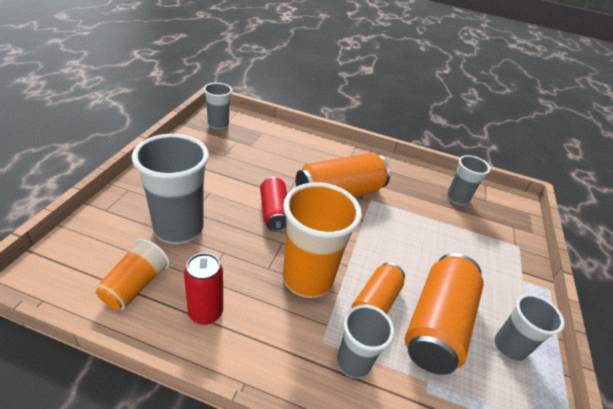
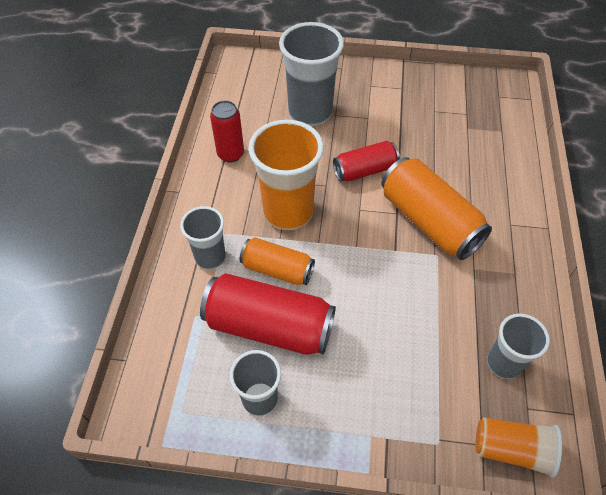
camera: 85 degrees right, 15 degrees up
orange cup [95,238,170,310] -> orange cup moved to [475,417,562,478]
grey cup [203,82,232,130] -> none
orange can [405,253,484,375] -> red can [200,273,336,355]

